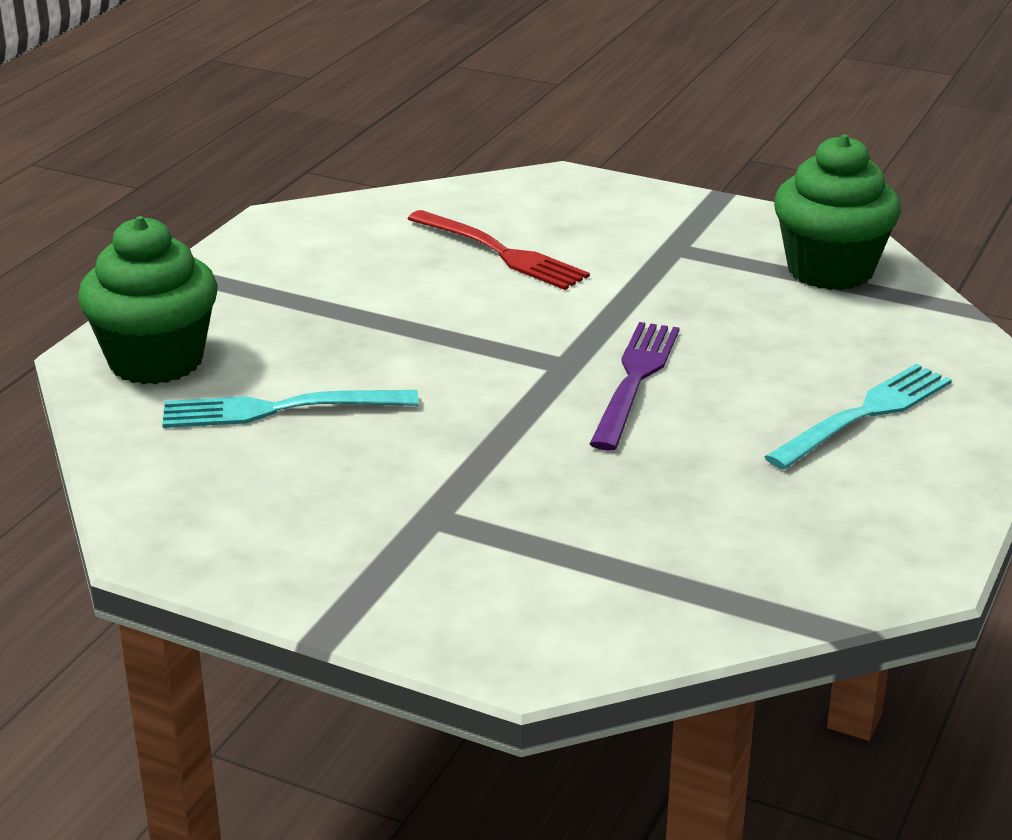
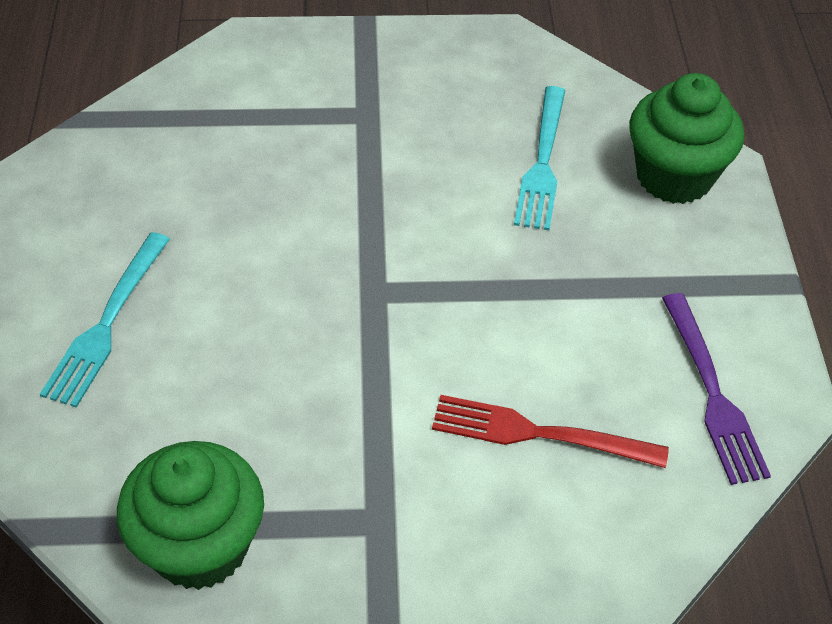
camera: 150 degrees right, 20 degrees up
turquoise fork [162,390,418,428] -> turquoise fork turned 135 degrees clockwise [514,86,566,230]
purple fork [590,322,679,451] -> purple fork moved to [662,293,771,485]

